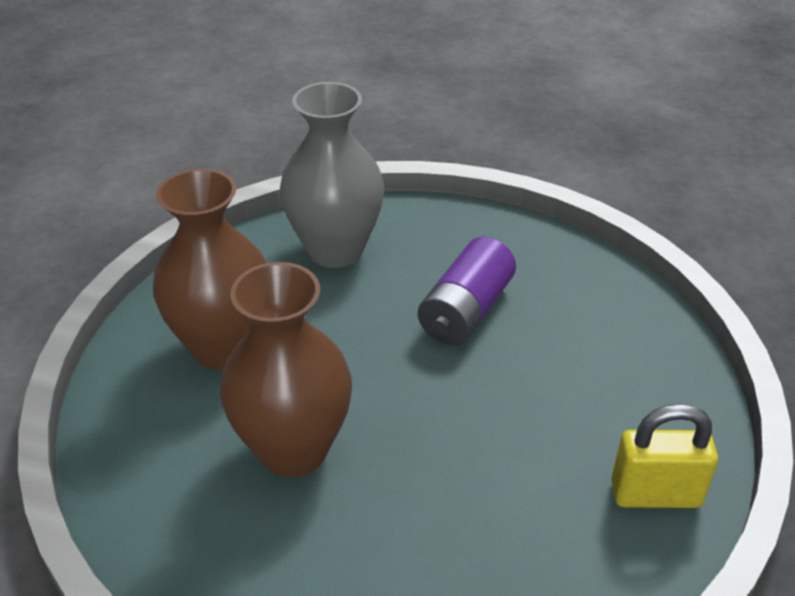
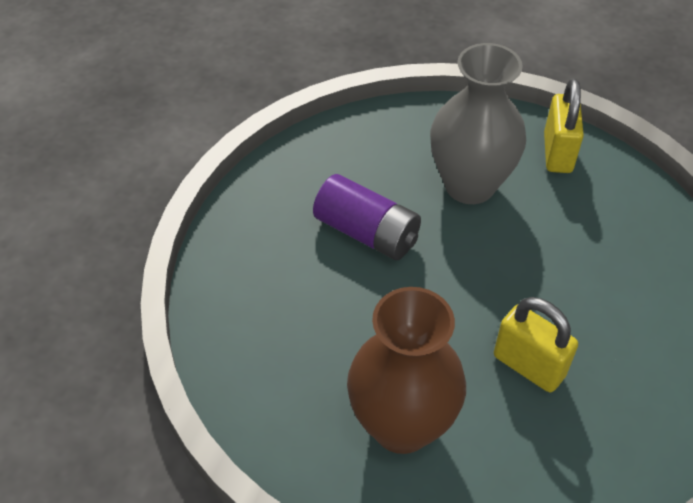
camera: 85 degrees left, 10 degrees up
brown vase [220,262,352,477] -> yellow padlock [494,297,578,392]
grey vase [280,82,384,268] -> grey vase moved to [430,43,526,204]

